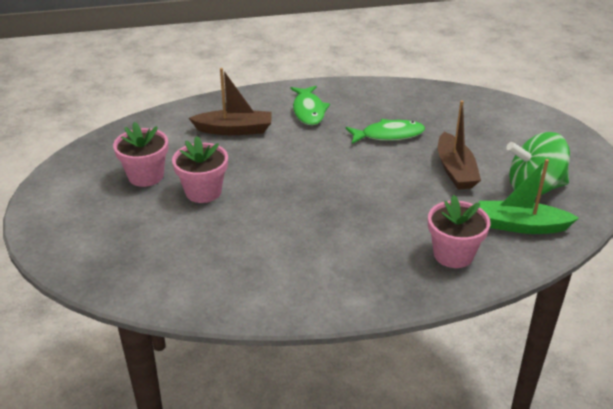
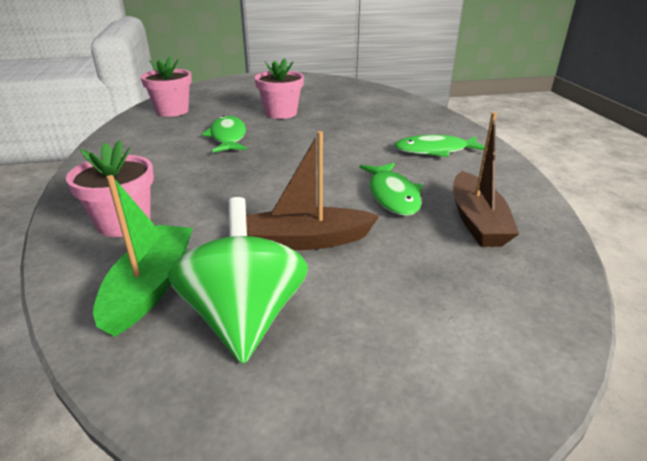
camera: 90 degrees right, 5 degrees down
pink flower pot [113,122,168,187] -> pink flower pot moved to [141,56,192,117]
brown boat [189,68,272,135] -> brown boat moved to [453,112,519,247]
none -> green fish [202,115,247,153]

